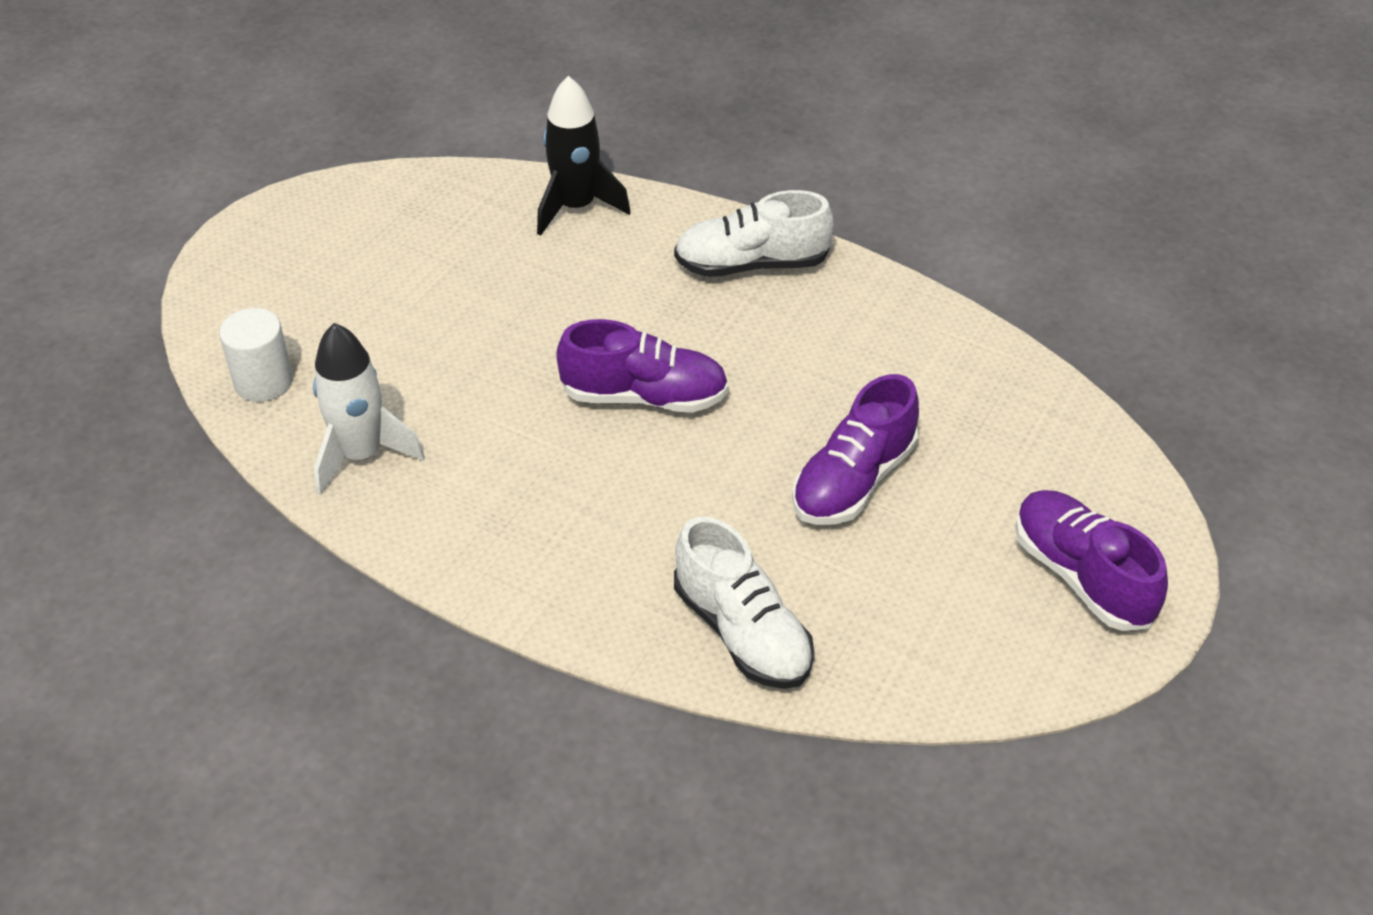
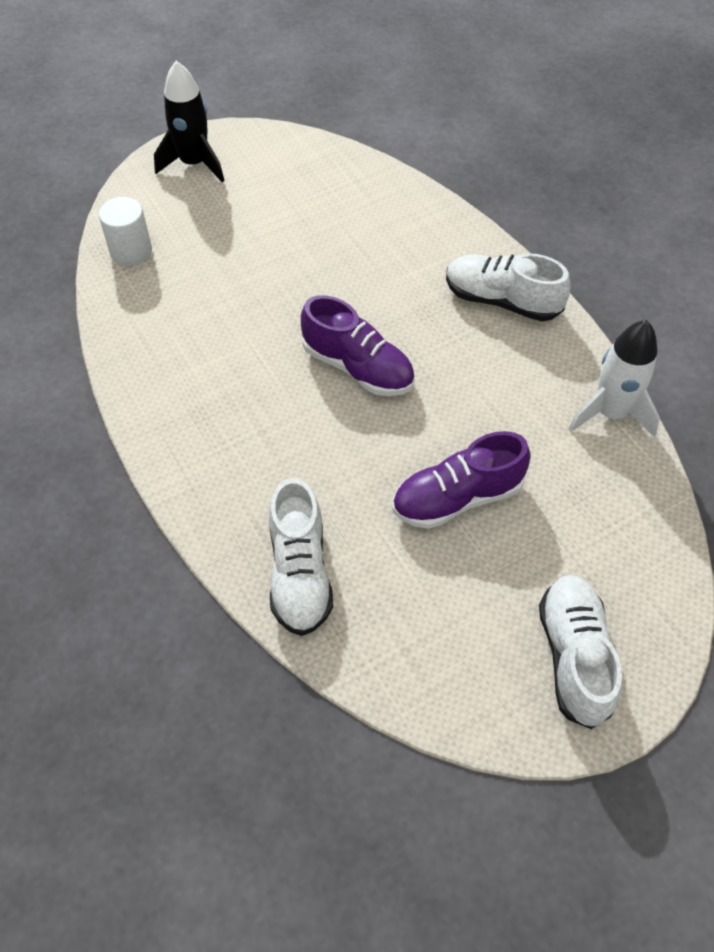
camera: 30 degrees right, 10 degrees up
white rocket [313,323,425,496] -> white rocket moved to [569,320,660,438]
black rocket [537,76,631,236] -> black rocket moved to [154,61,224,182]
purple shoe [1015,490,1168,631] -> white shoe [539,575,622,729]

